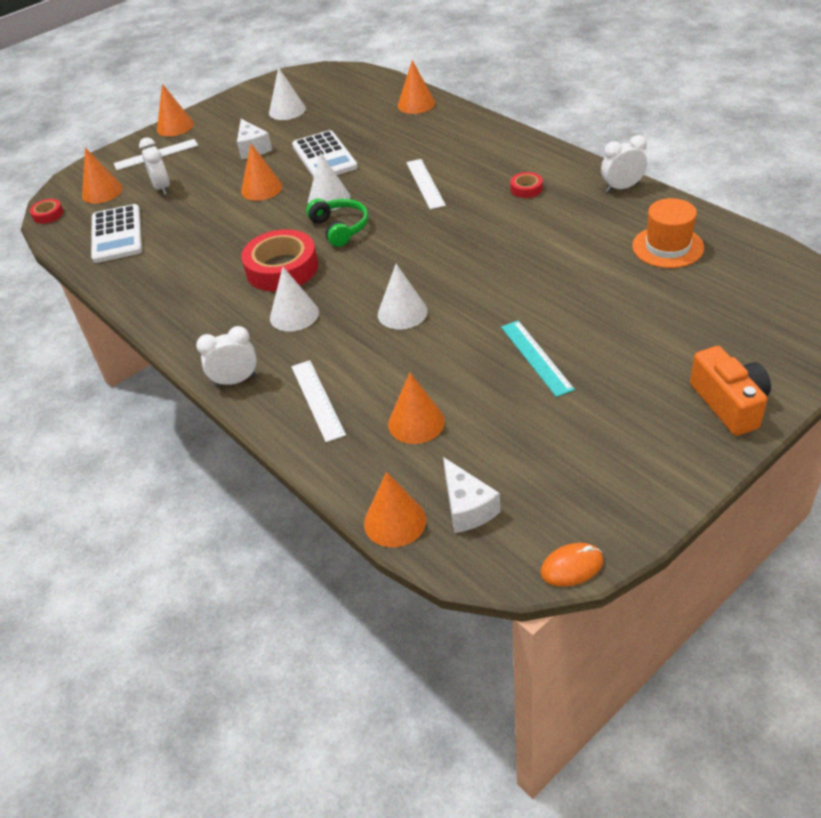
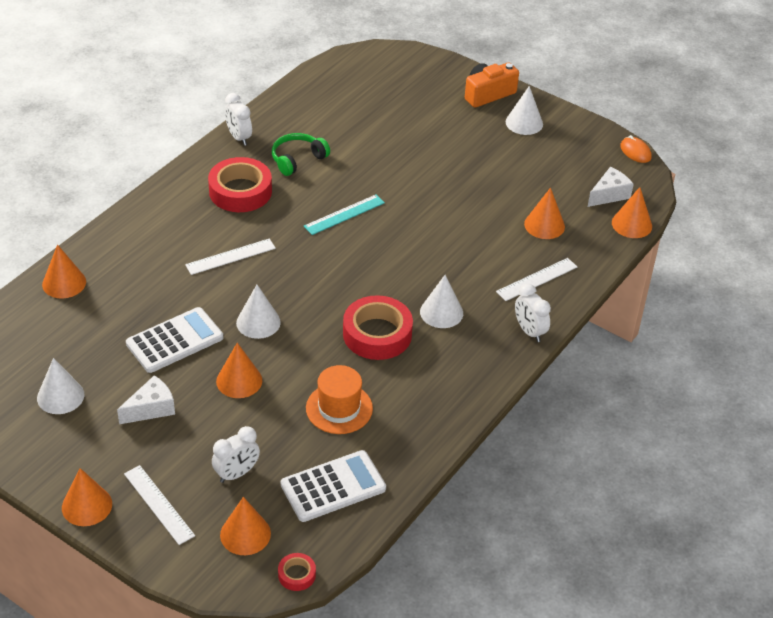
camera: 110 degrees left, 0 degrees up
green headphones [306,199,368,247] -> green headphones moved to [272,133,330,176]
white cone [378,264,428,329] -> white cone moved to [506,86,543,135]
turquoise ruler [501,320,575,397] -> turquoise ruler moved to [304,194,385,235]
red tape [510,172,543,198] -> red tape [208,157,272,212], size x2.14
orange hat [632,198,704,268] -> orange hat moved to [306,365,373,434]

